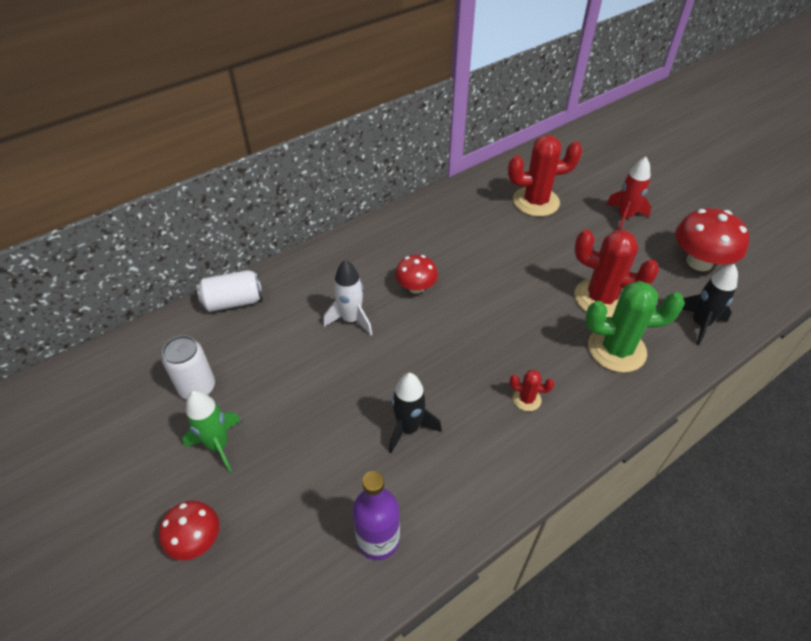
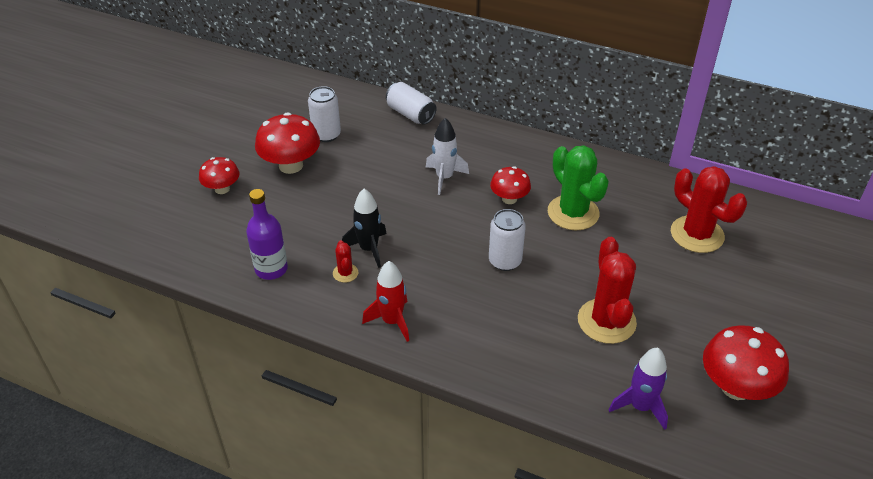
camera: 60 degrees right, 5 degrees down
green rocket [182,390,241,472] -> red mushroom [255,112,320,174]
red cactus [509,370,554,411] -> red cactus moved to [333,240,358,283]
green cactus [585,281,685,373] -> green cactus moved to [548,145,609,230]
red rocket [606,157,651,230] -> red rocket moved to [362,261,409,342]
black rocket [682,264,738,345] -> purple rocket [609,348,668,430]
none -> white can [489,209,526,271]

